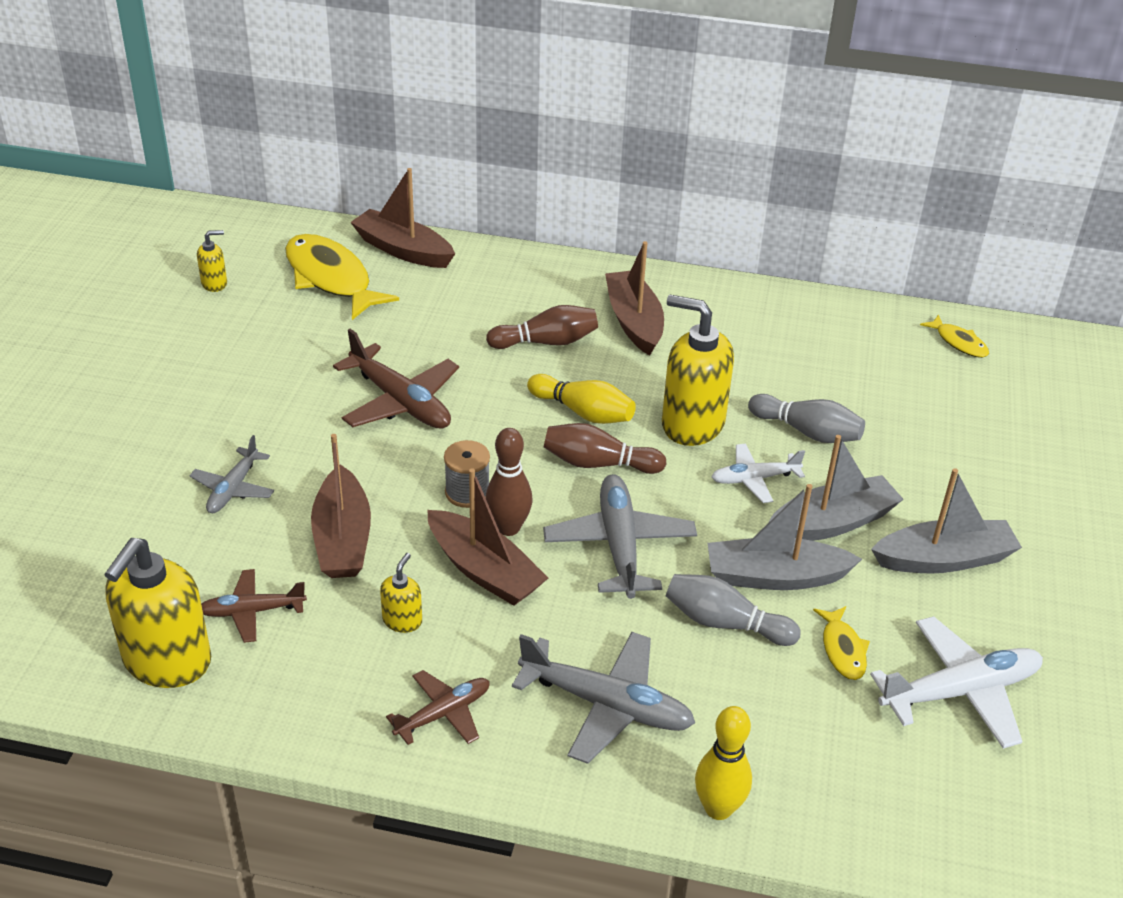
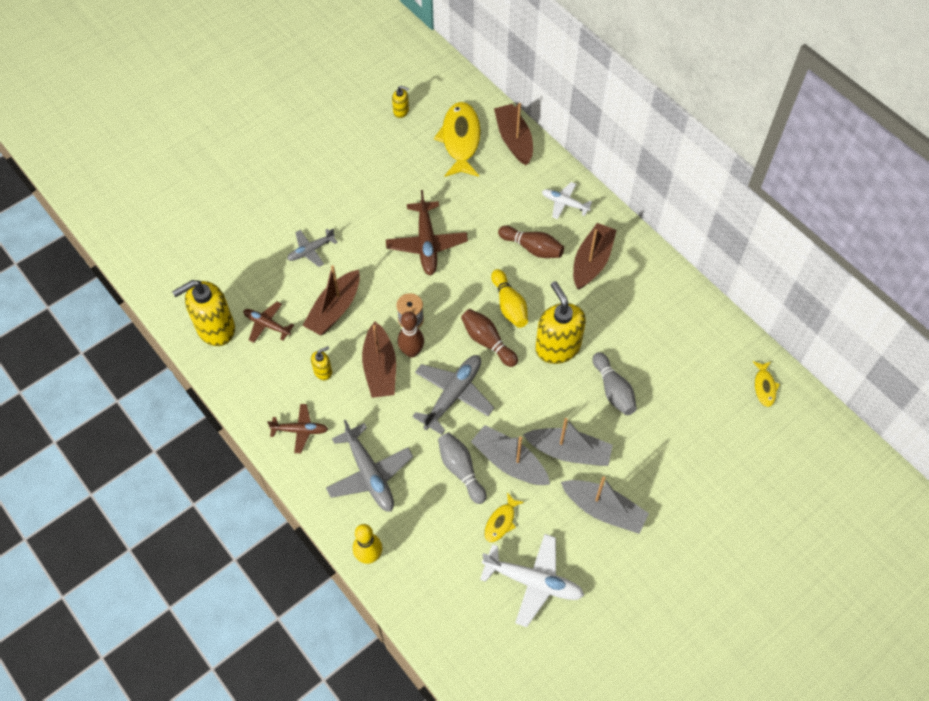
camera: 40 degrees right, 20 degrees up
white plane [711,443,805,503] -> white plane moved to [542,182,592,219]

